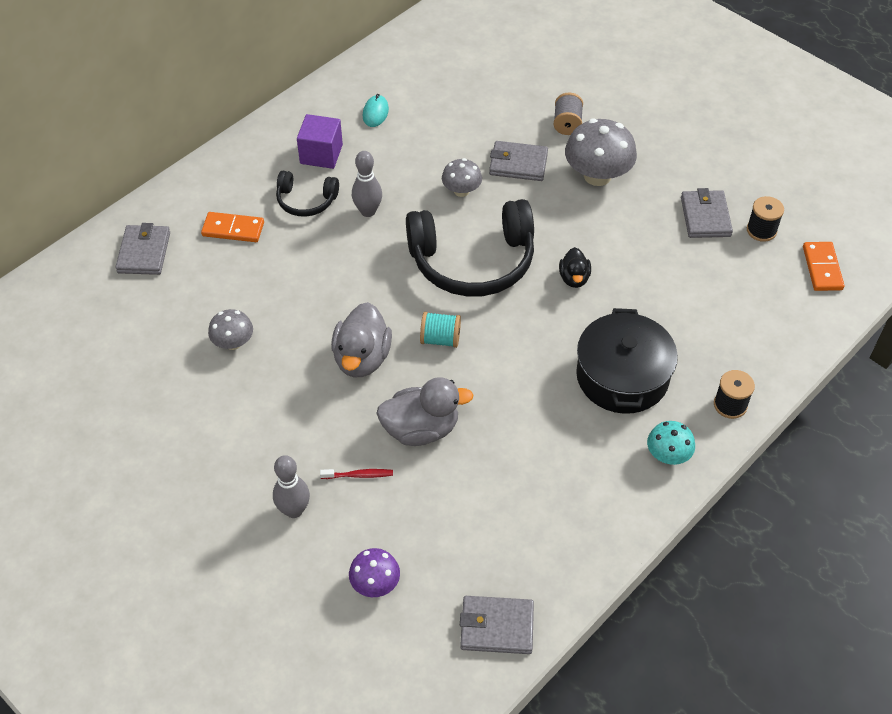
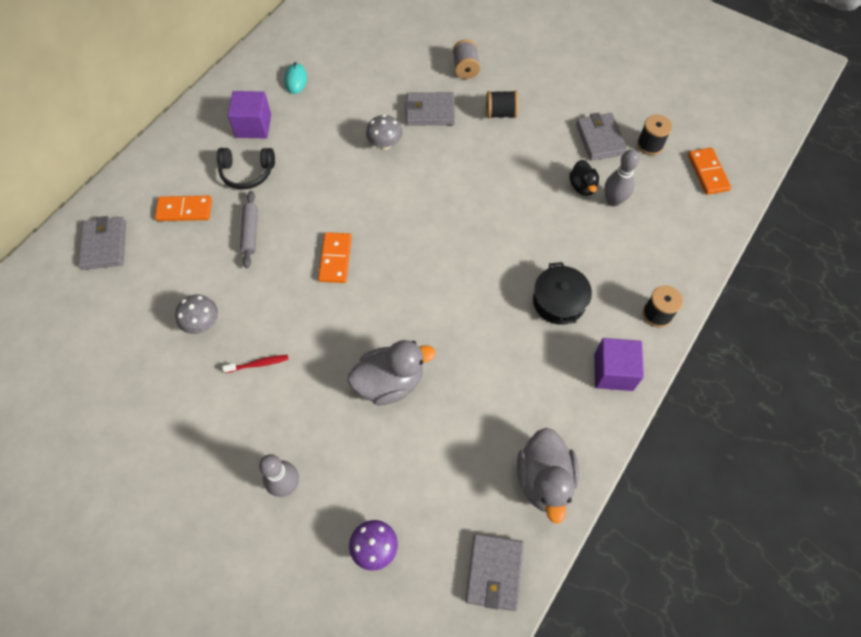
camera: 10 degrees left, 10 degrees up
red toothbrush [320,469,393,479] -> red toothbrush moved to [222,355,289,373]
grey duck [331,302,392,378] -> grey duck moved to [517,428,579,524]
grey bowling pin [352,151,382,217] -> grey bowling pin moved to [604,149,640,207]
black headphones [406,199,534,297] -> none
turquoise spool [420,312,461,348] -> none
grey wallet [460,596,534,654] -> grey wallet turned 75 degrees counterclockwise [466,534,524,611]
black duck [559,247,591,288] -> black duck moved to [569,160,599,196]
grey mushroom [565,119,637,186] -> black spool [486,91,519,118]
black pot [576,308,678,414] -> black pot [533,262,592,325], size x0.64
turquoise mushroom [647,421,695,465] -> purple cube [594,338,644,391]
none -> grey rolling pin [240,191,258,268]
none -> orange domino [318,232,352,283]

